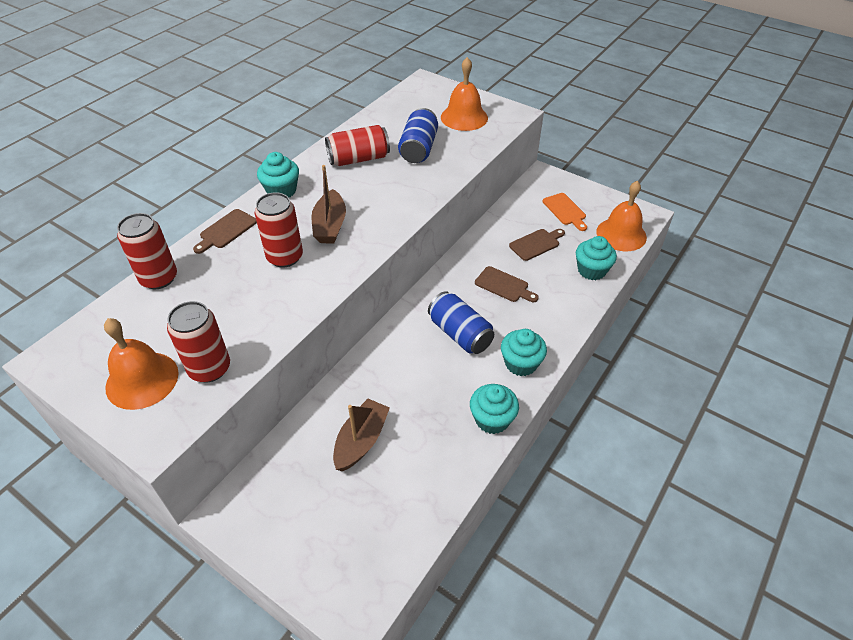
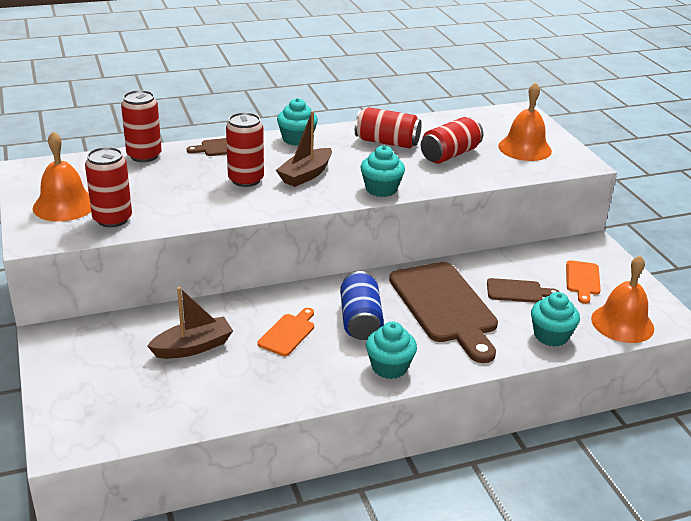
camera: 35 degrees right, 15 degrees down
blue can [398,108,438,163] -> red can [421,117,483,164]
turquoise cupcake [470,384,519,434] -> turquoise cupcake moved to [361,145,405,197]
brown cutting board [475,266,539,302] -> brown cutting board [389,262,498,363], size x2.13
none -> orange cutting board [257,308,314,356]

